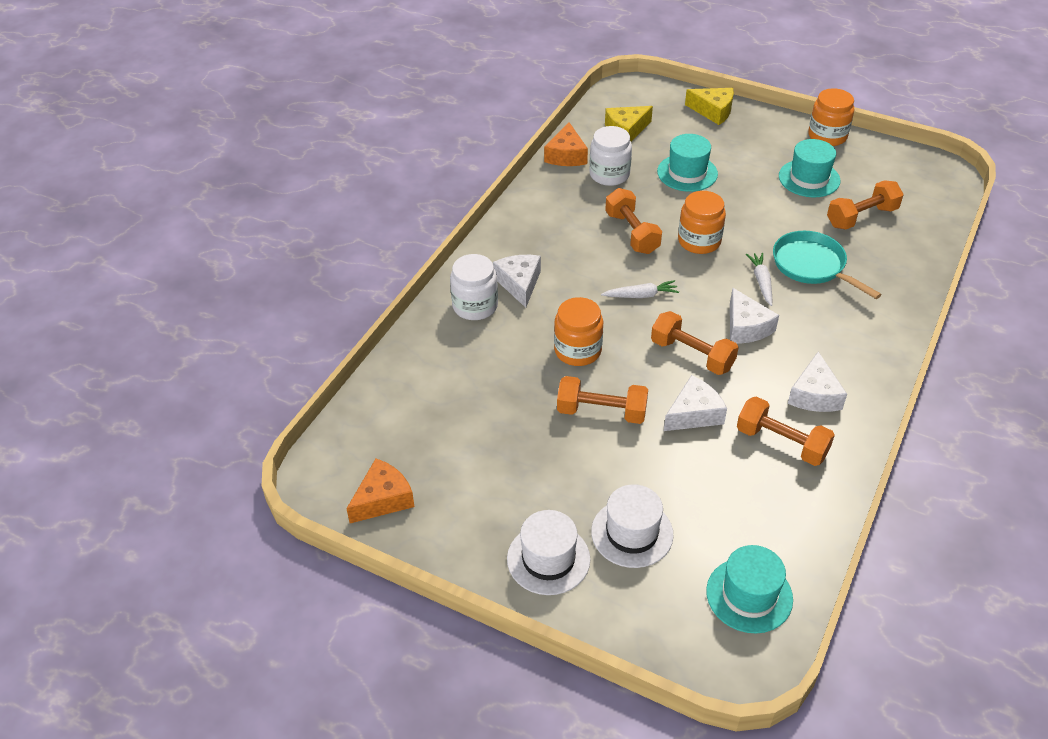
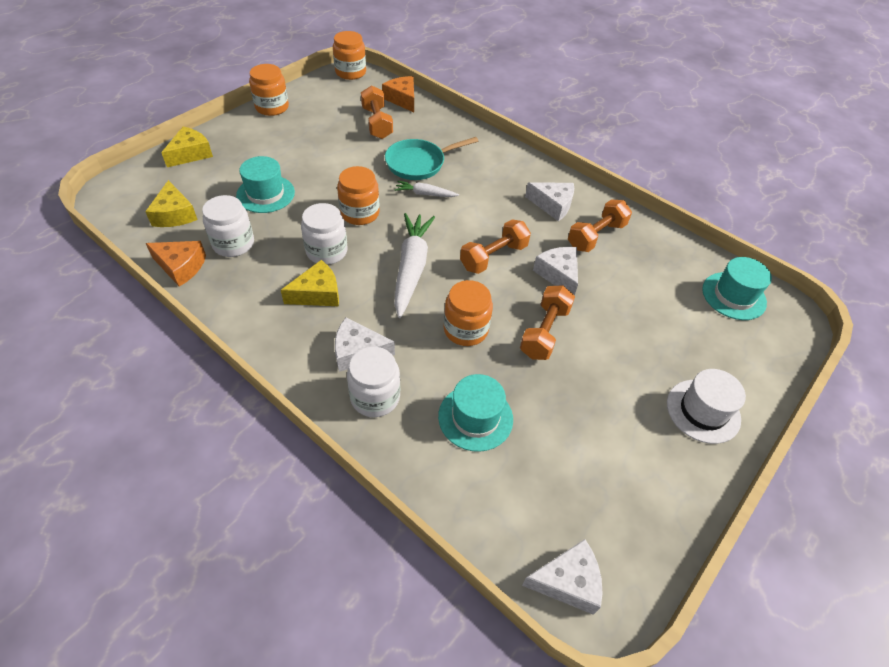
camera: 80 degrees left, 5 degrees up
orange cheese [346,459,415,523] -> orange cheese moved to [382,76,414,112]
white hat [591,484,674,568] -> none
white carrot [601,280,679,298] -> white carrot [394,213,435,318], size x1.96
orange dumbbell [605,188,662,254] -> white jar [301,203,348,265]
white cheese [730,288,779,344] -> white cheese moved to [522,539,603,615]
turquoise hat [779,139,840,197] -> turquoise hat moved to [438,374,513,452]
none -> yellow cheese [281,260,339,306]
none -> orange jar [333,31,366,80]

